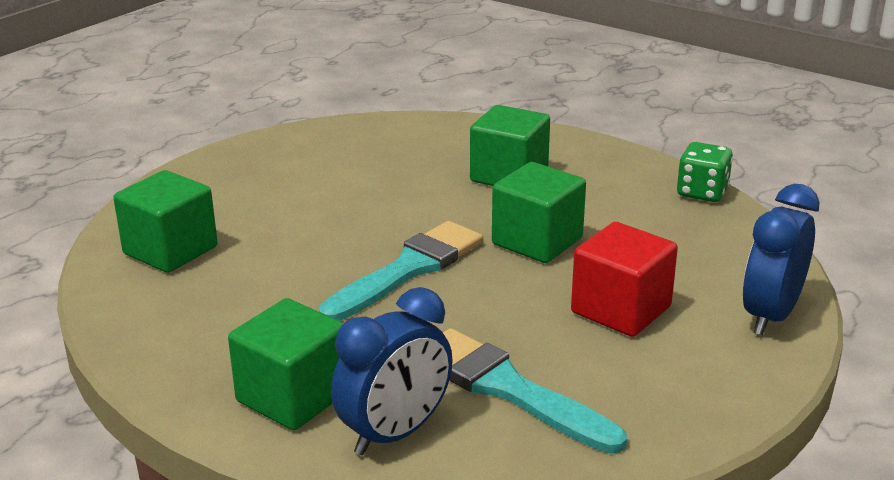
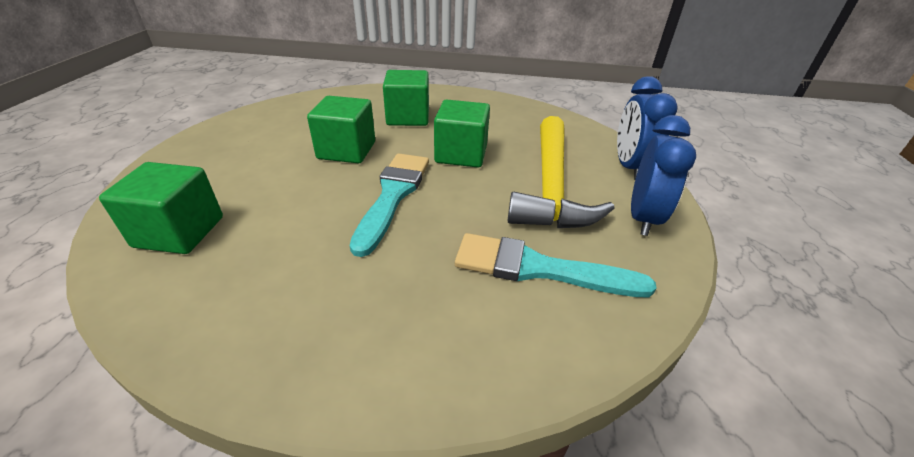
camera: 30 degrees left, 10 degrees up
green cube [228,298,344,430] -> green cube moved to [307,96,375,163]
blue clock [331,287,453,455] -> blue clock moved to [631,115,696,236]
red cube [571,222,678,337] -> yellow hammer [507,116,615,228]
green dice [677,142,733,202] -> none

